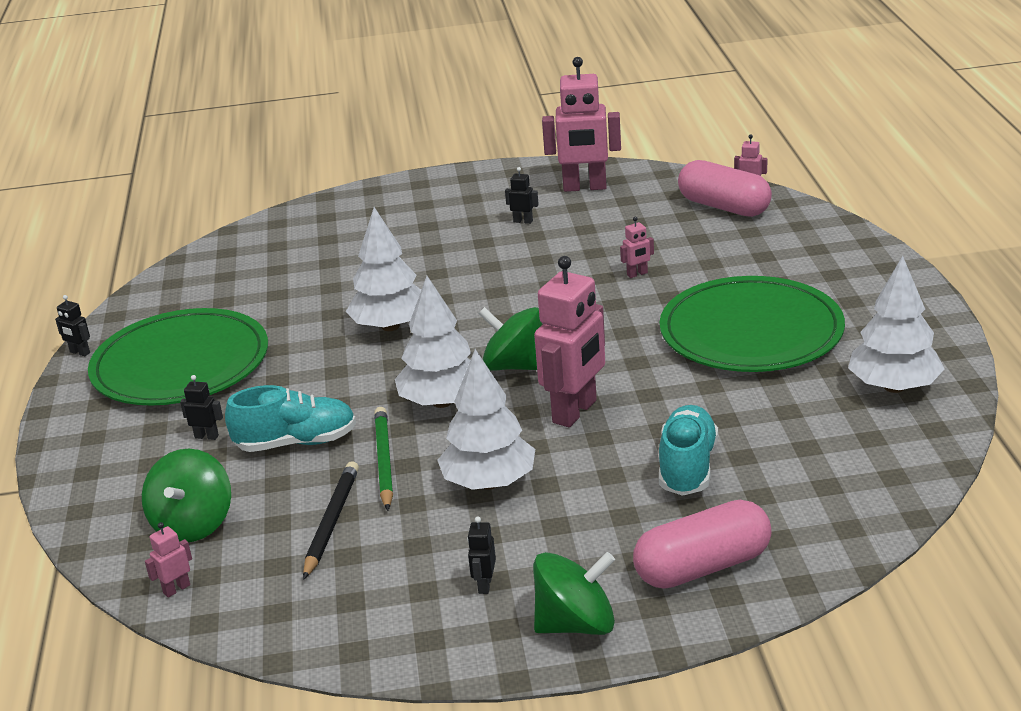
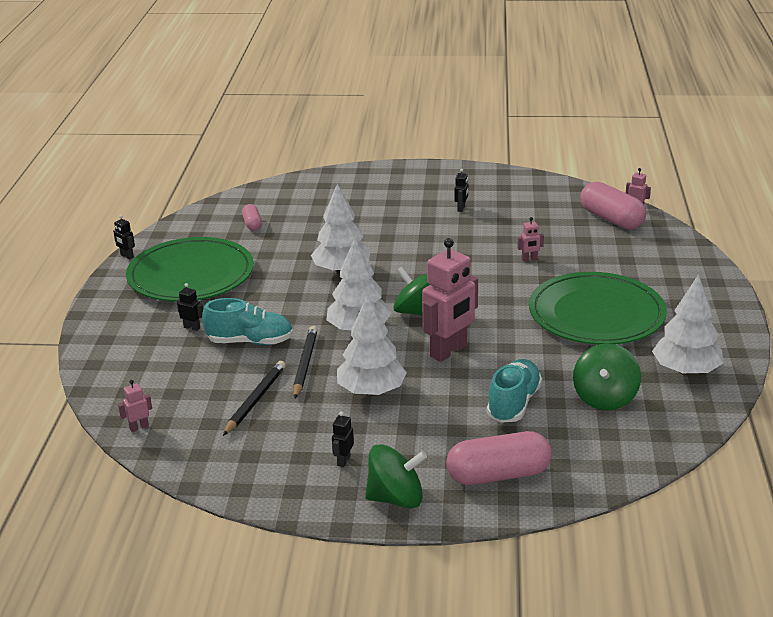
camera: 10 degrees right, 0 degrees up
green spinning top [142,449,231,542] -> green spinning top moved to [573,343,641,411]
green pencil [374,407,393,511] -> black pencil [293,326,318,398]
black robot [505,167,539,224] -> black robot turned 75 degrees clockwise [455,169,468,212]
pink robot [542,57,621,192] -> none
none -> pink capsule [242,204,262,231]

